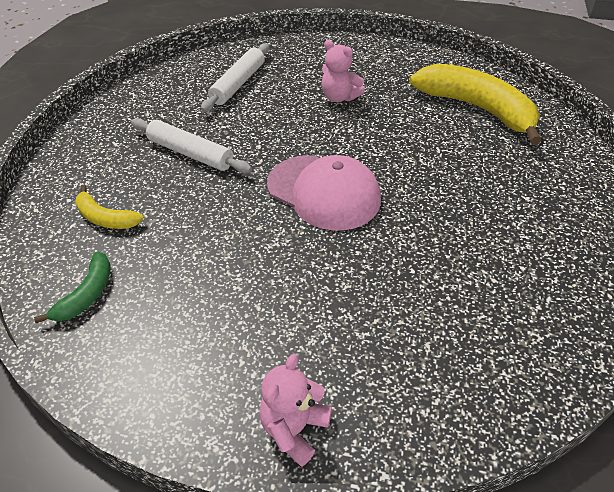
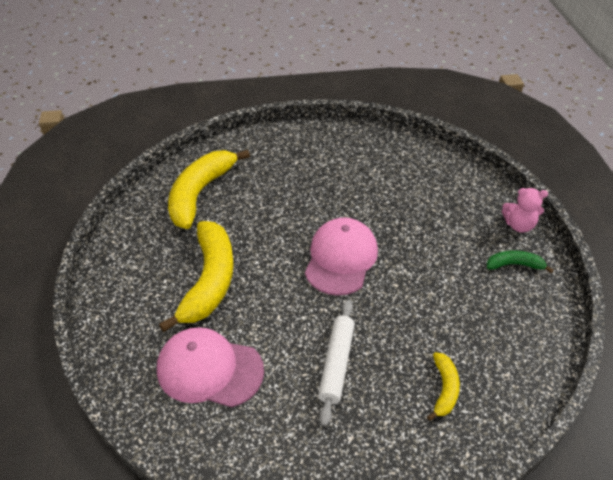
camera: 110 degrees left, 0 degrees up
green banana [34,252,111,323] -> green banana moved to [487,250,554,273]
white rolling pin [201,43,269,112] -> pink cap [157,327,264,407]
pink teddy bear [321,40,365,102] -> yellow banana [159,221,234,332]

